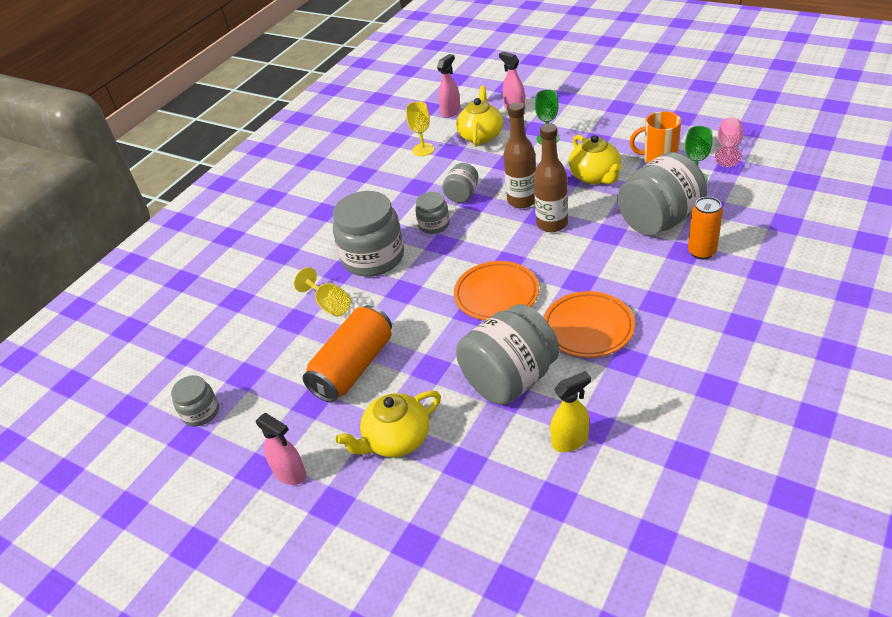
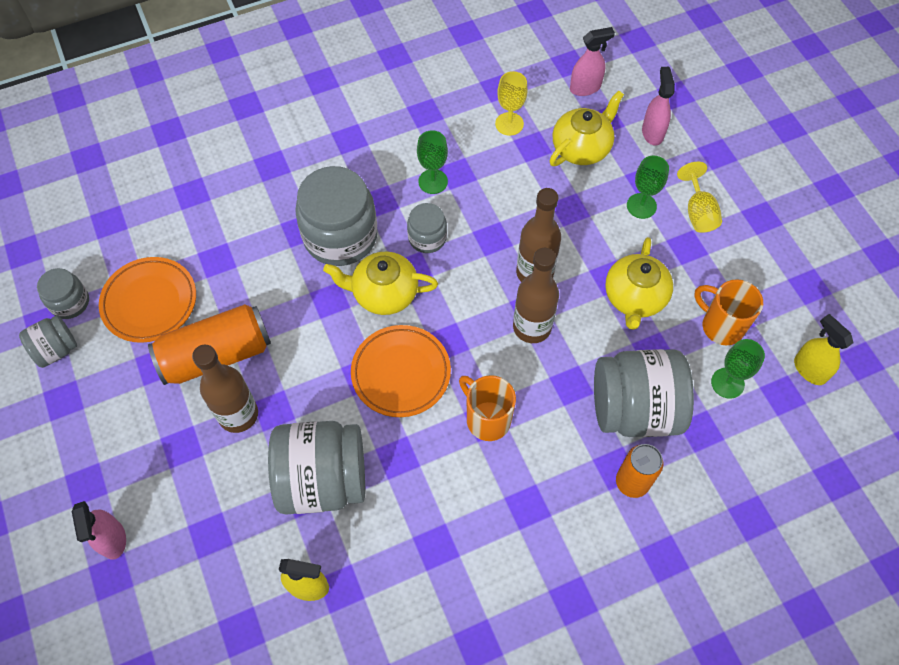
camera: 30 degrees right, 20 degrees up
pink spray bottle [256,413,306,485] -> pink spray bottle moved to [72,501,126,560]
yellow goblet [294,267,351,317] -> yellow goblet moved to [677,162,722,233]
yellow teapot [336,391,441,457] -> yellow teapot moved to [323,252,438,315]
grey jar [442,163,478,203] -> grey jar moved to [19,315,77,368]
orange plate [543,291,635,358] -> orange plate moved to [99,257,196,343]
pink goblet [715,117,744,167] -> yellow spray bottle [794,314,853,385]
none -> brown bottle [192,345,258,433]
none -> green goblet [417,130,448,194]
none -> orange mug [459,375,516,441]

